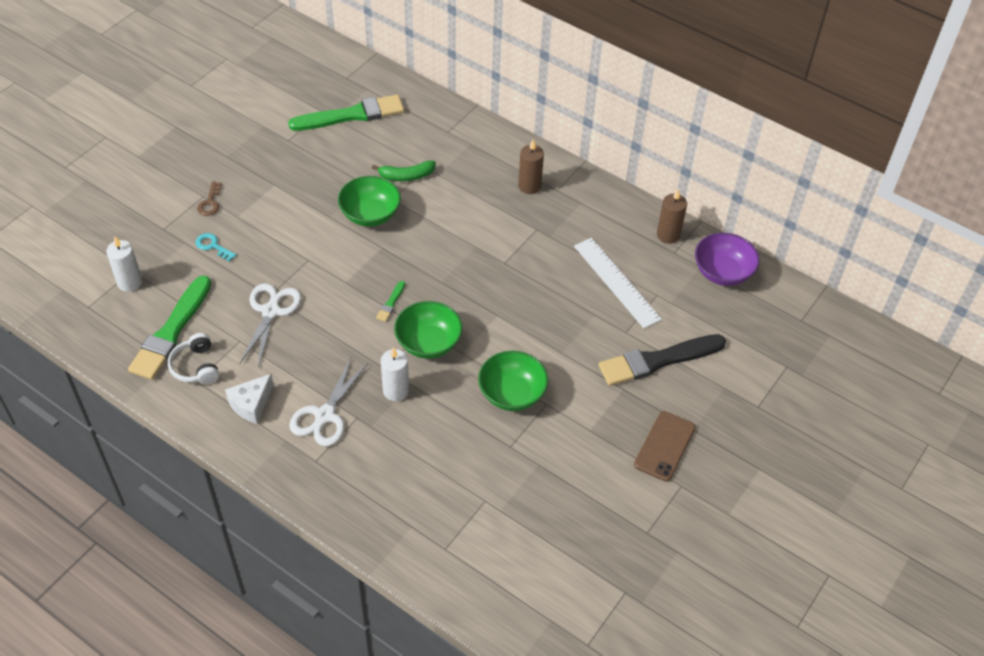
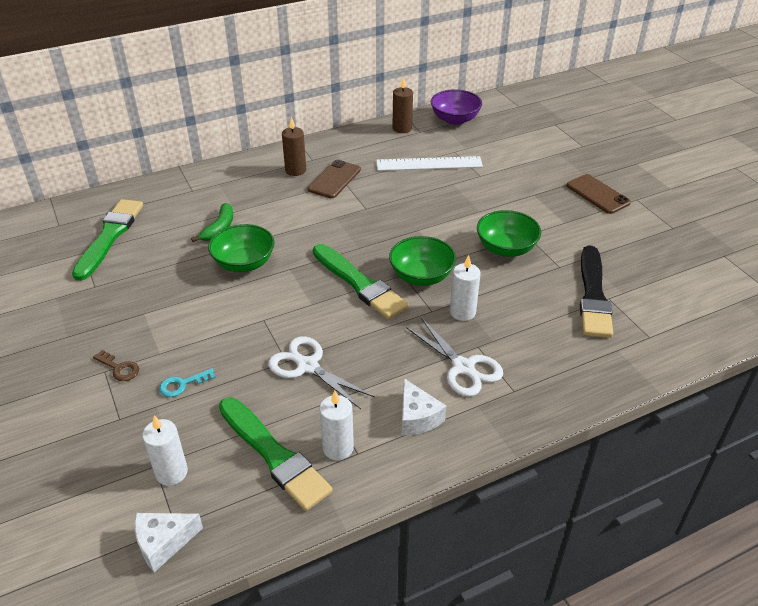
camera: 60 degrees left, 10 degrees down
white headphones [168,333,219,384] -> white candle [319,391,354,460]
green brush [376,281,405,322] -> green brush [313,244,409,319], size x2.43
black brush [598,334,726,386] -> black brush moved to [580,245,613,338]
none -> white cheese [135,513,203,572]
none -> brown phone [307,160,361,198]

